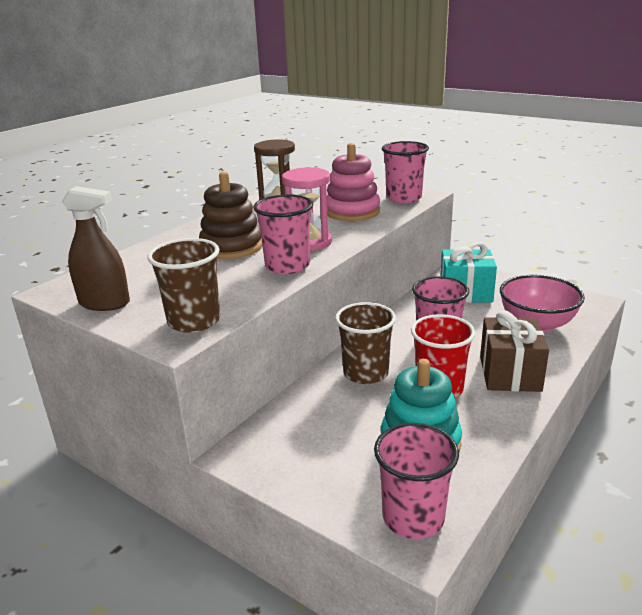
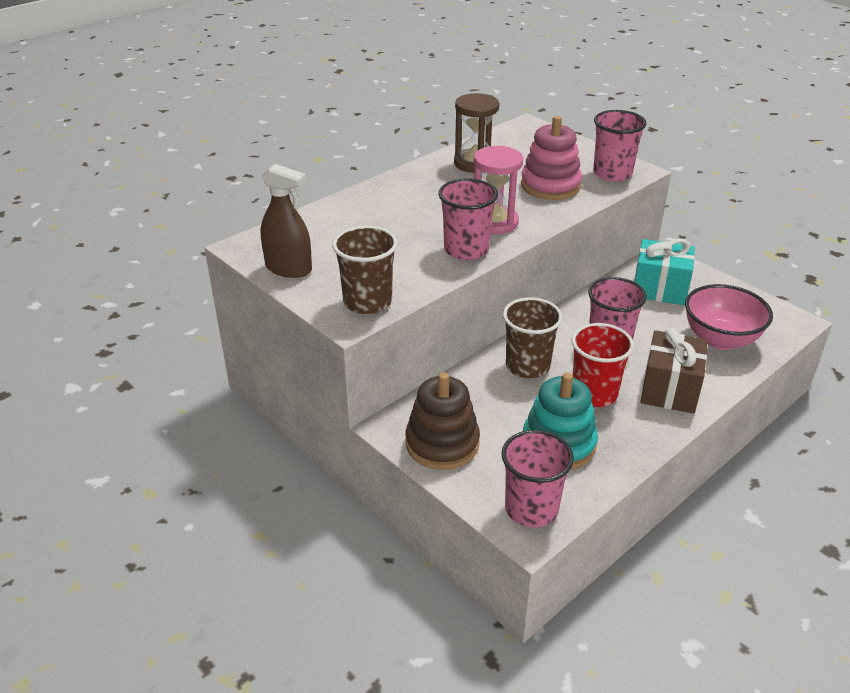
camera: 10 degrees right, 10 degrees up
brown stacking toy [199,172,262,259] -> brown stacking toy moved to [406,372,480,470]

